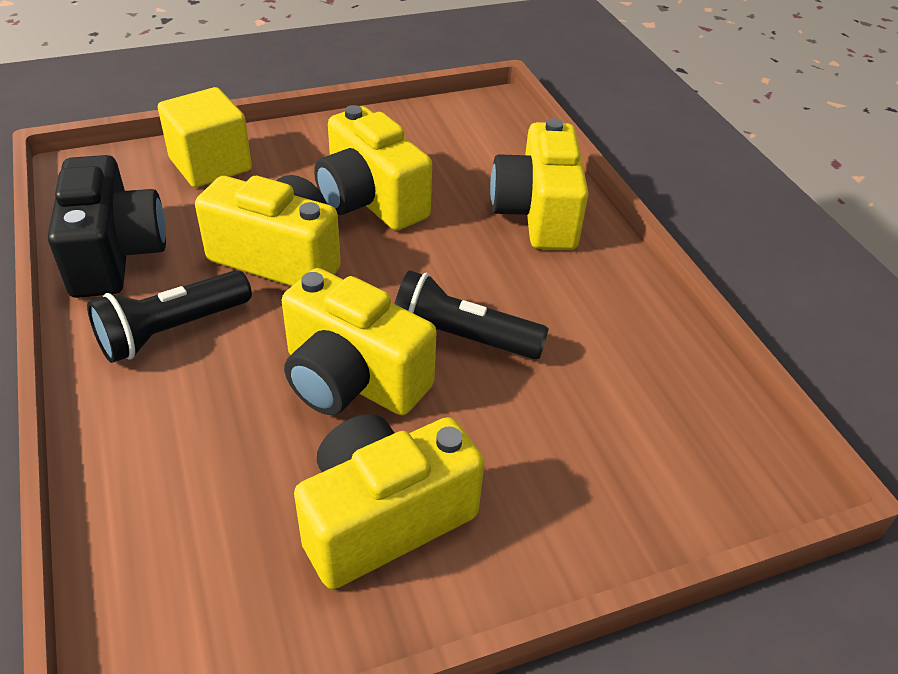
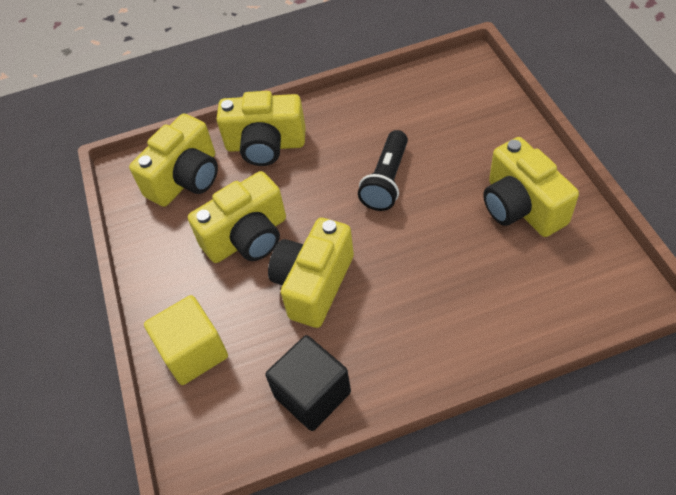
camera: 80 degrees left, 10 degrees up
black camera [48,155,166,298] -> black cube [265,335,351,431]
black flashlight [87,270,252,363] -> none
yellow camera [282,268,437,415] -> yellow camera moved to [129,114,218,207]

